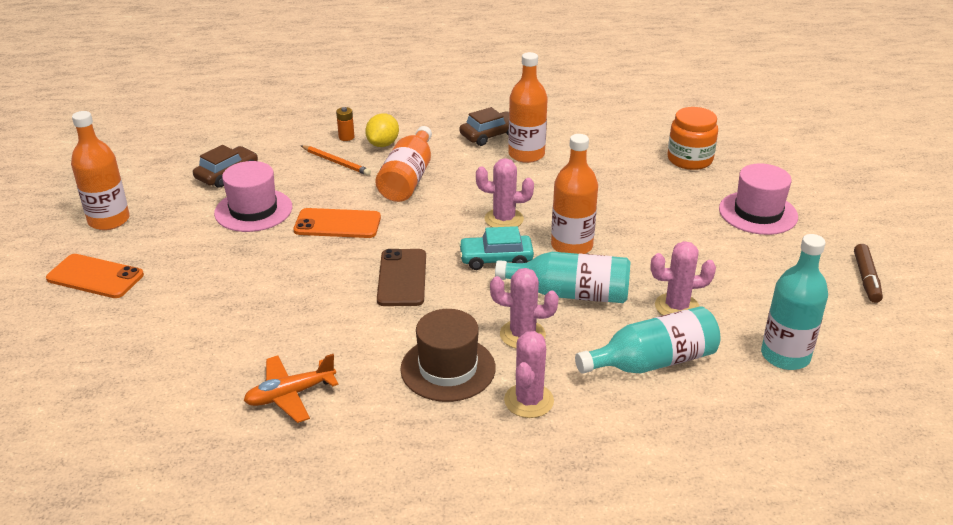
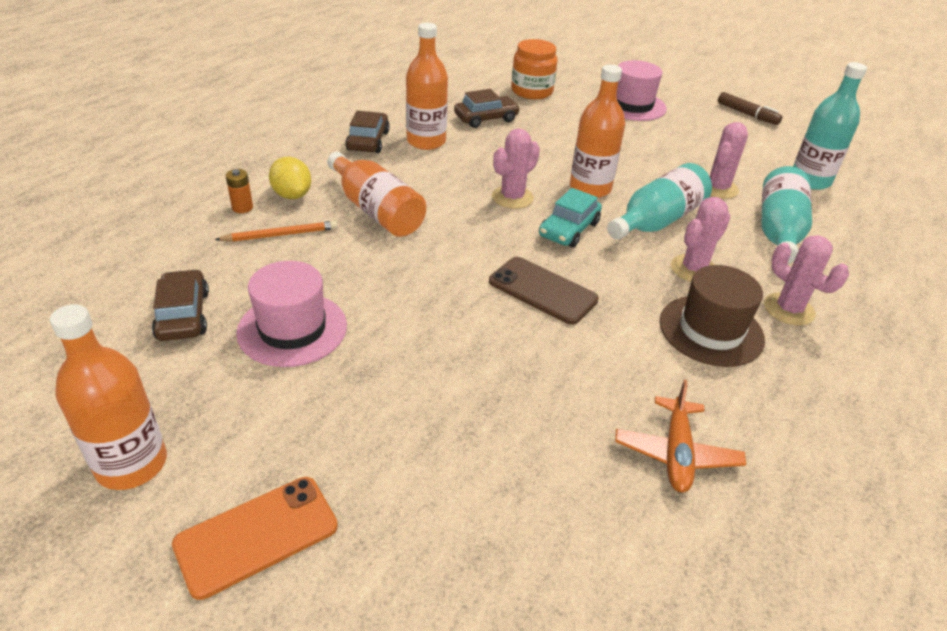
camera: 55 degrees left, 5 degrees up
orange phone [293,208,381,238] -> none
none -> brown car [454,89,520,128]

